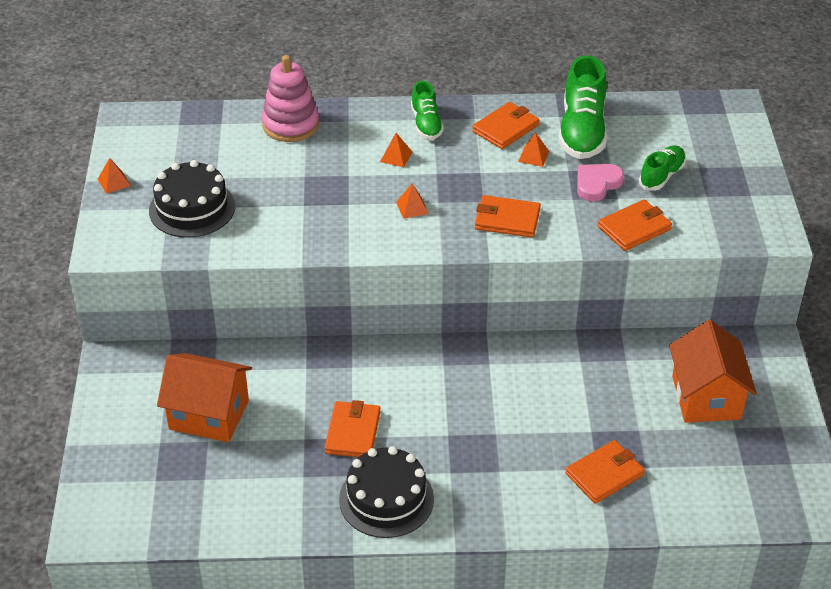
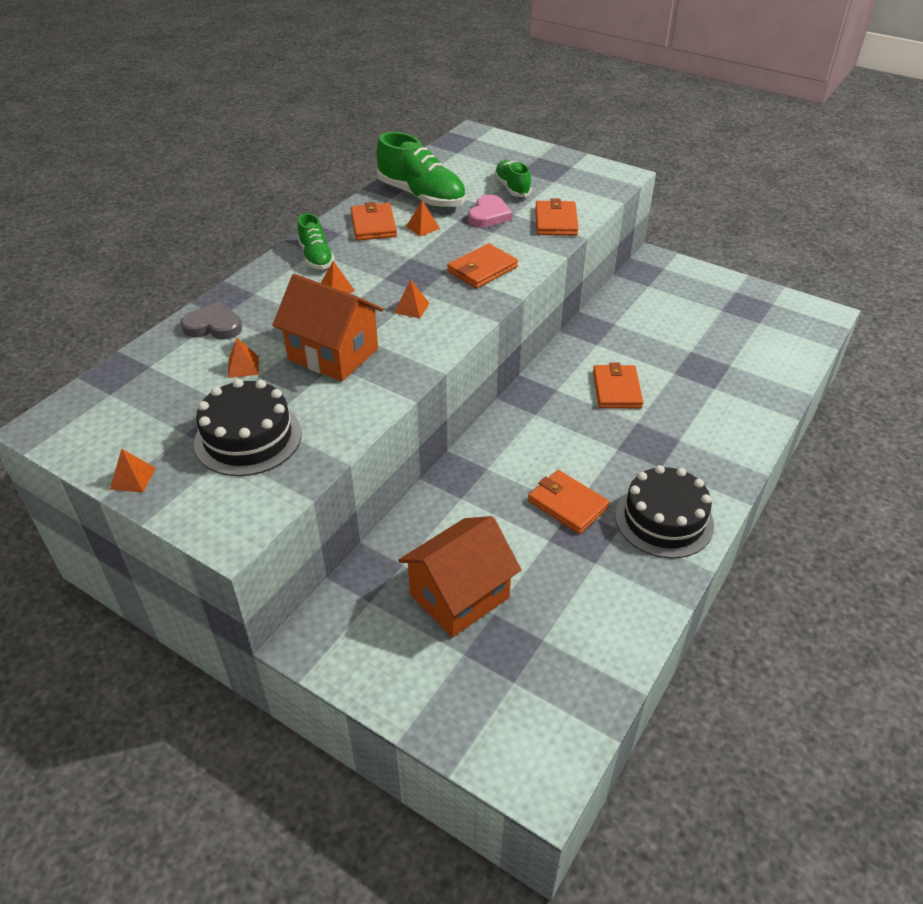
camera: 55 degrees left, 0 degrees up
pink stacking toy [262,55,319,142] -> grey heart [180,302,242,340]
green shoe [411,81,444,140] -> green shoe turned 45 degrees clockwise [298,213,334,270]
orange wallet [565,440,645,504] -> orange wallet moved to [593,363,643,408]
pink heart [577,164,624,202] -> pink heart turned 150 degrees counterclockwise [468,195,512,227]
orange house [669,320,757,423] -> orange house moved to [272,274,384,381]
none -> orange pyramid [228,338,259,378]

